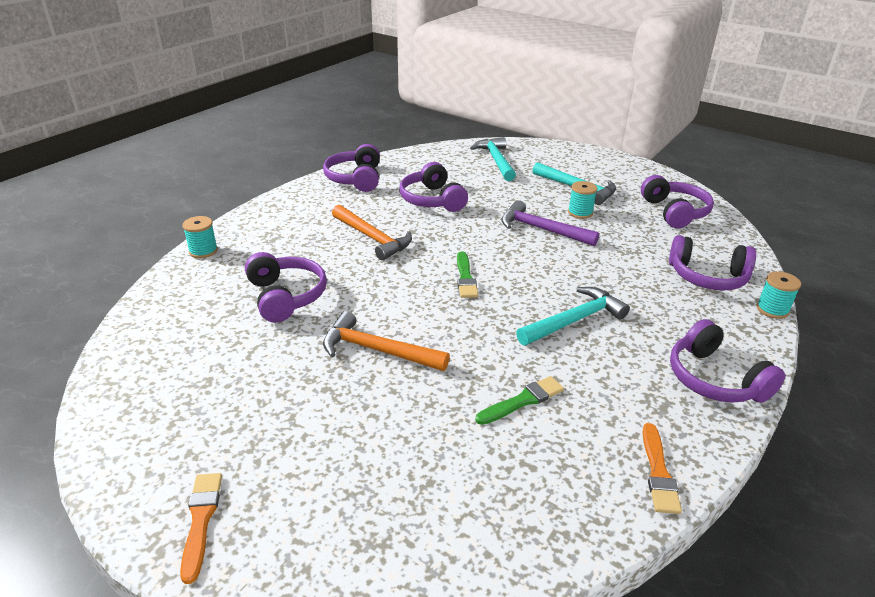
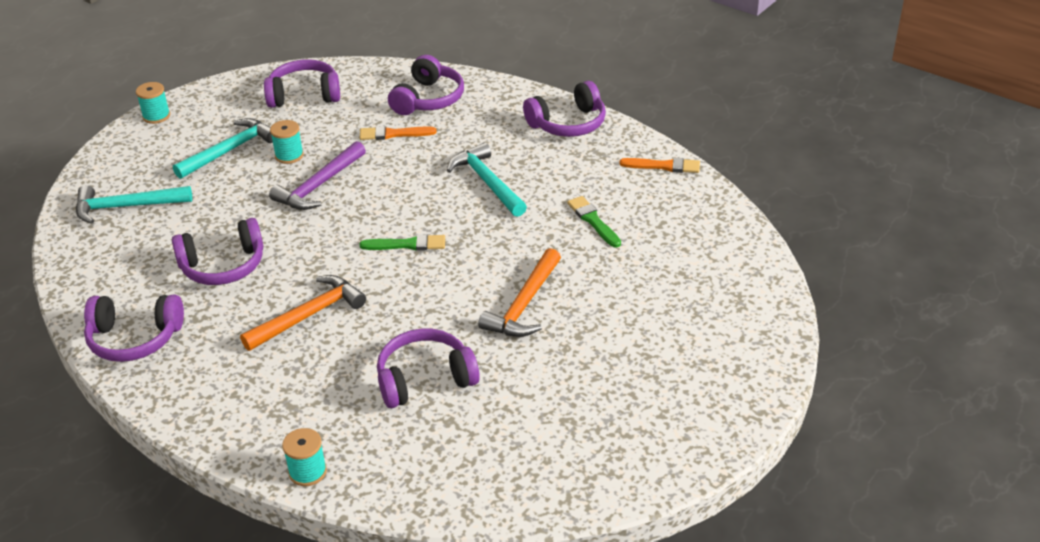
camera: 85 degrees left, 5 degrees up
orange brush [180,473,222,584] -> orange brush moved to [360,126,437,140]
turquoise spool [757,271,801,319] -> turquoise spool moved to [136,82,170,124]

